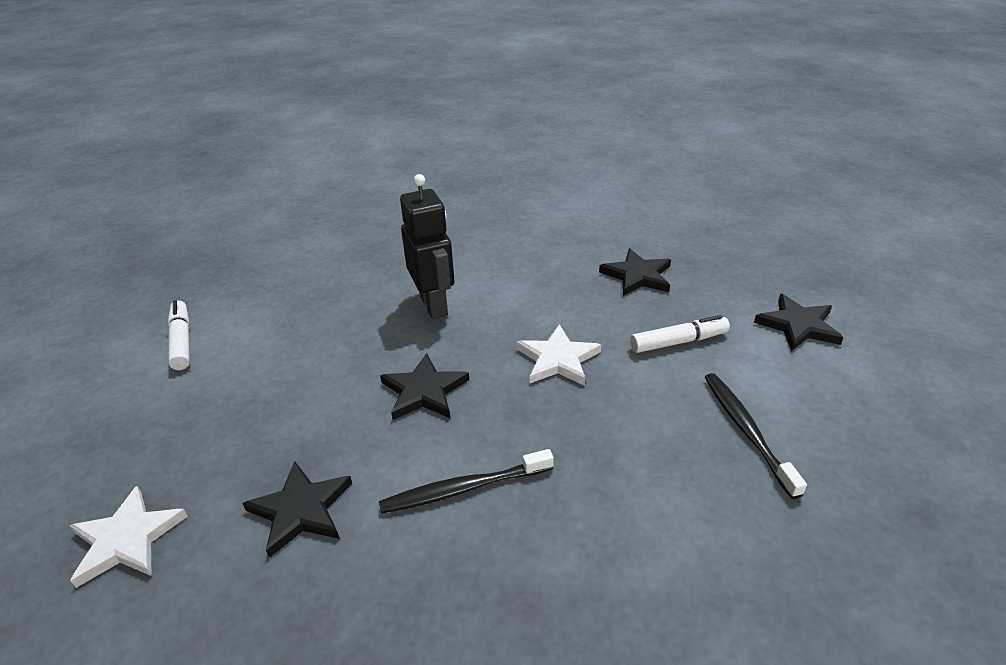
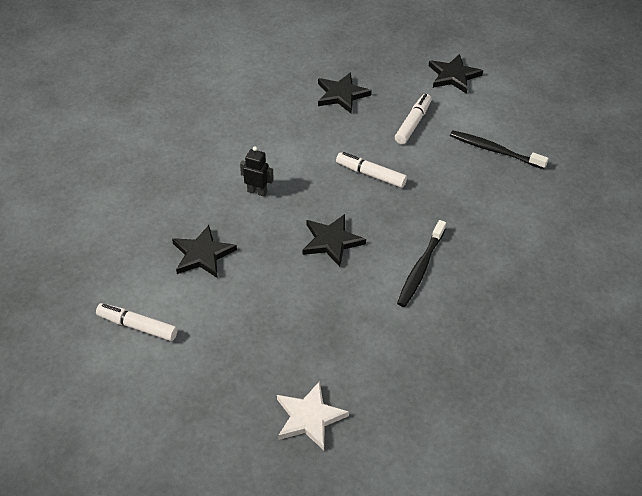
camera: 50 degrees left, 10 degrees up
black star [243,461,352,558] -> black star moved to [172,225,237,278]
black robot [400,174,455,319] -> black robot [240,146,274,197], size x0.54
white star [516,324,601,386] -> white marker [336,152,407,188]

